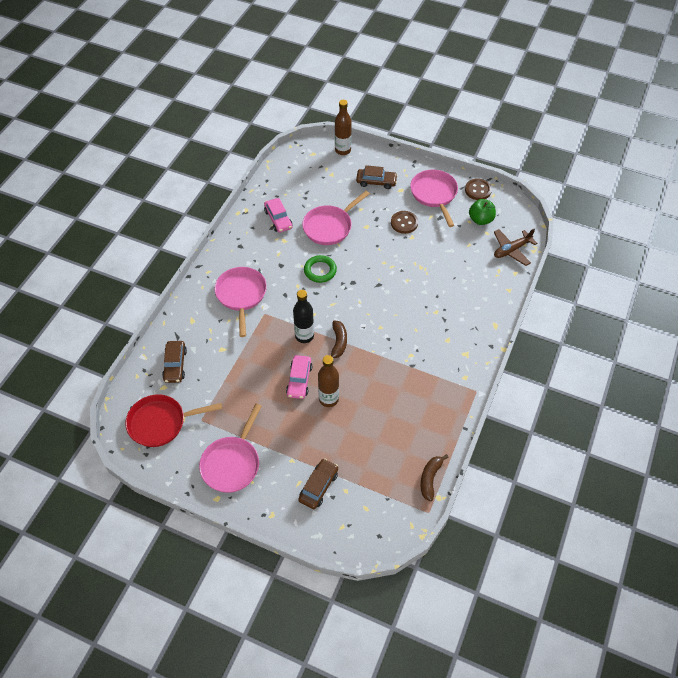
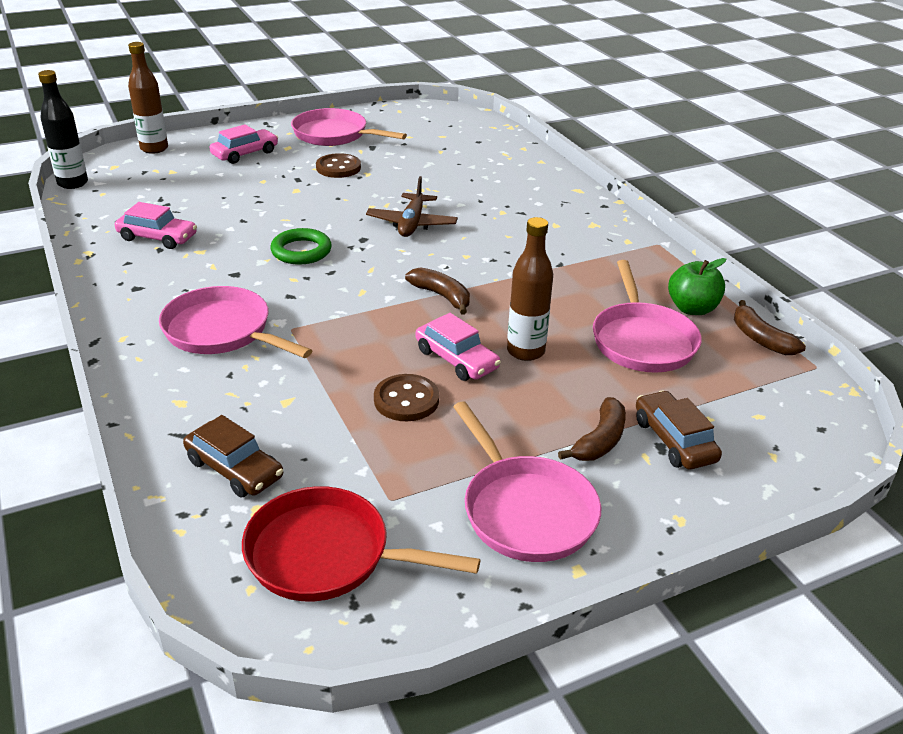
camera: 50 degrees left, 20 degrees down
red pan [126,394,222,447] -> red pan turned 75 degrees clockwise [242,486,481,601]
black bottle [293,290,314,343] -> black bottle moved to [38,70,88,189]
pink pan [302,191,370,245] -> pink pan moved to [593,260,702,373]
brown car [356,165,398,189] -> pink car [210,124,278,164]
brown button [465,178,492,200] -> brown button moved to [374,374,439,421]
green apple [469,199,496,225] -> green apple moved to [668,258,726,315]
brown plane [494,228,538,266] -> brown plane moved to [366,176,458,237]
none -> brown banana [558,397,626,461]

